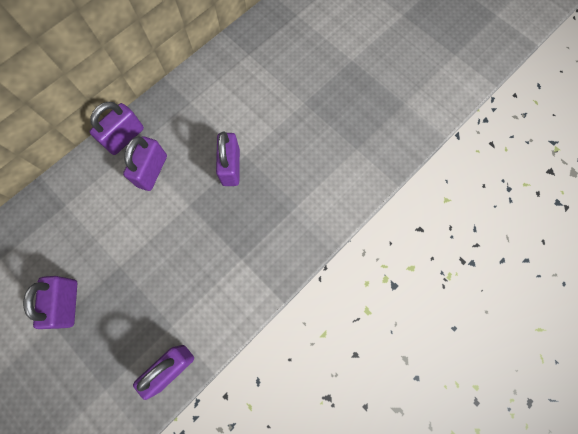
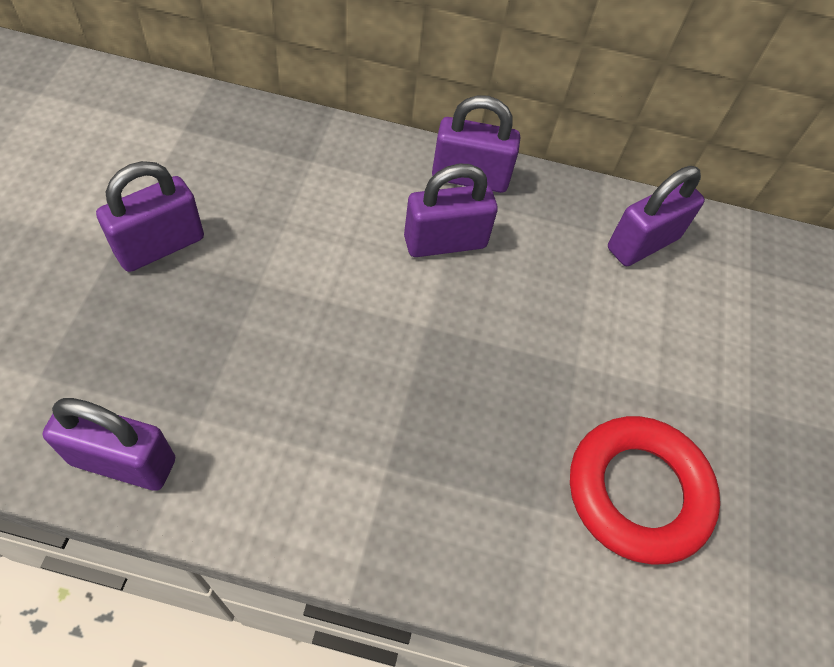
camera: 50 degrees right, 15 degrees down
purple padlock [216,132,240,186] -> purple padlock moved to [608,166,705,266]
none -> red ring [570,416,720,565]

